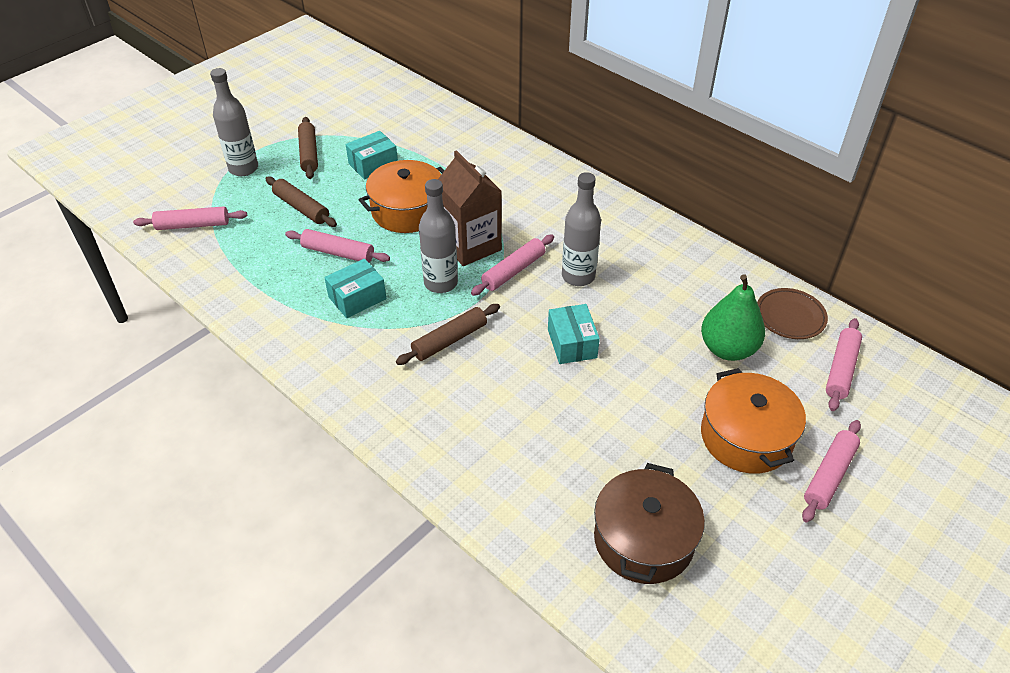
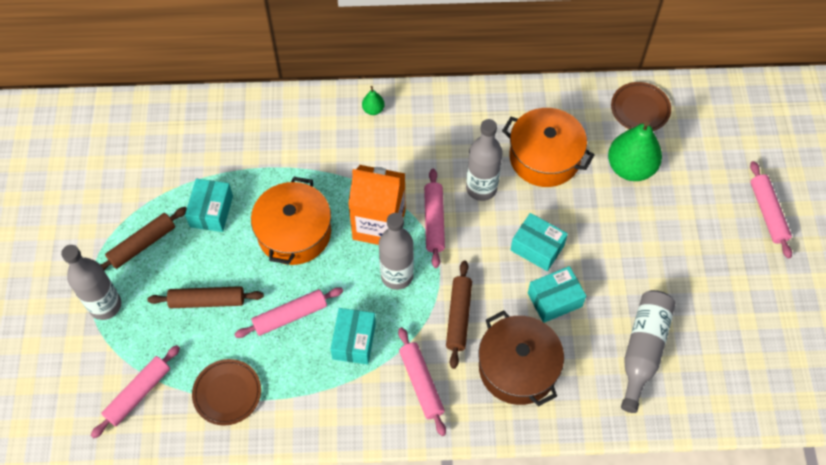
camera: 45 degrees left, 15 degrees up
brown rolling pin [298,117,318,179] -> brown rolling pin turned 75 degrees counterclockwise [100,207,187,270]
brown carton [438,150,502,266] -> orange carton [348,165,406,245]
brown pot [594,463,705,584] -> brown pot moved to [478,311,564,406]
orange pot [701,368,806,474] -> orange pot moved to [502,108,594,187]
pink rolling pin [826,318,862,411] -> pink rolling pin moved to [398,327,446,436]
none -> brown plate [192,359,261,426]
none -> green pear [362,86,385,115]
none -> turquoise box [528,266,586,323]
none -> grey bottle [621,290,676,413]

